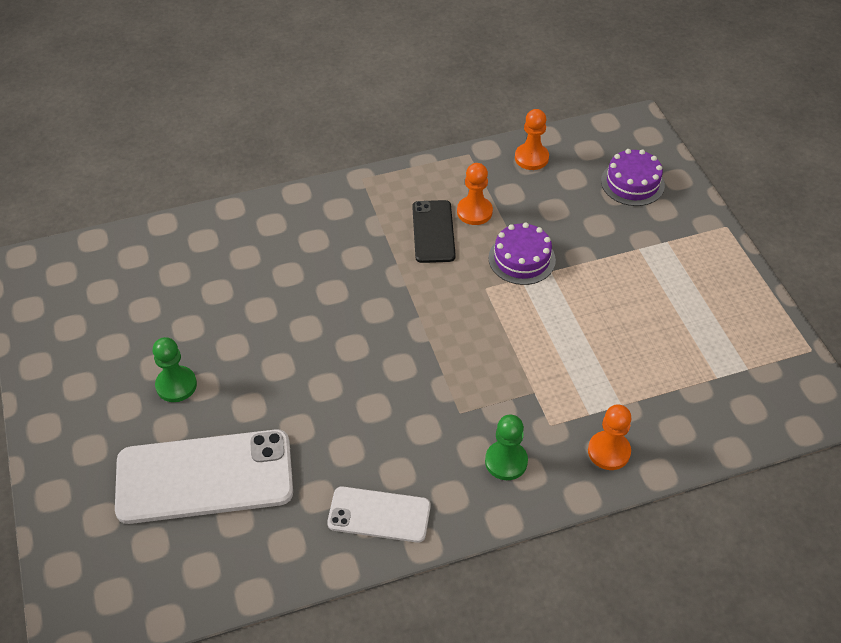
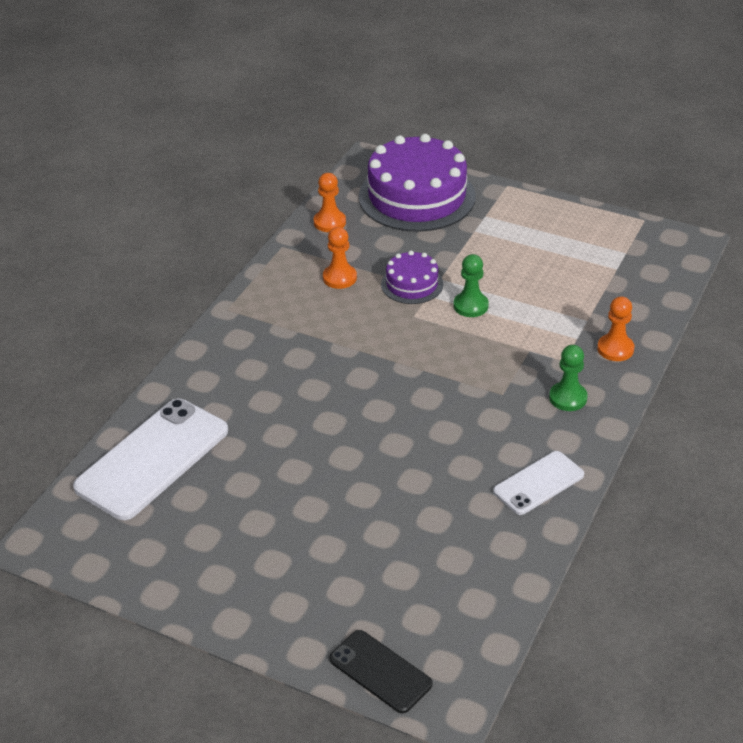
camera: 45 degrees left, 10 degrees down
white phone [115,429,293,524] -> white phone moved to [73,399,228,520]
green pawn [153,337,197,402] -> green pawn moved to [454,254,489,317]
black phone [412,200,456,263] -> black phone moved to [329,630,432,713]
purple cake [601,149,665,206] -> purple cake [359,134,476,232], size x2.03

